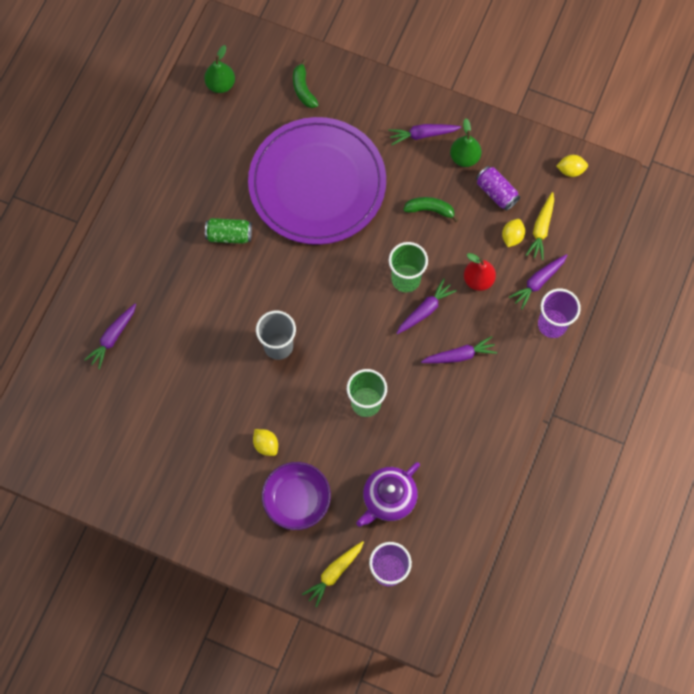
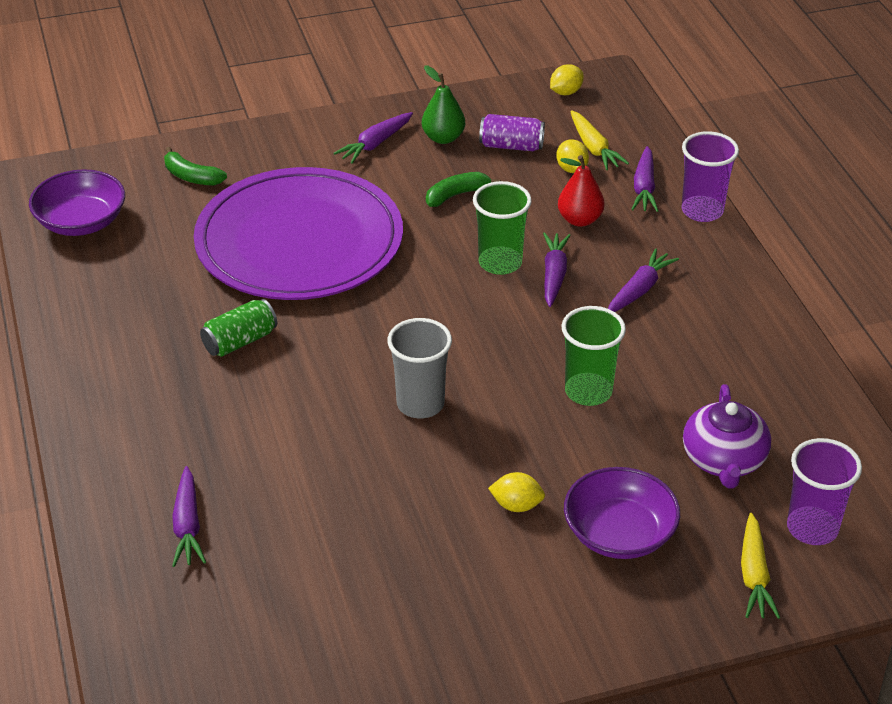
camera: 40 degrees left, 30 degrees down
green pear [204,45,235,93] -> purple bowl [29,169,125,236]

